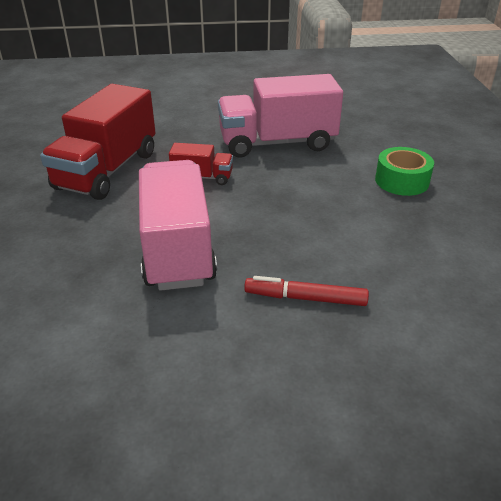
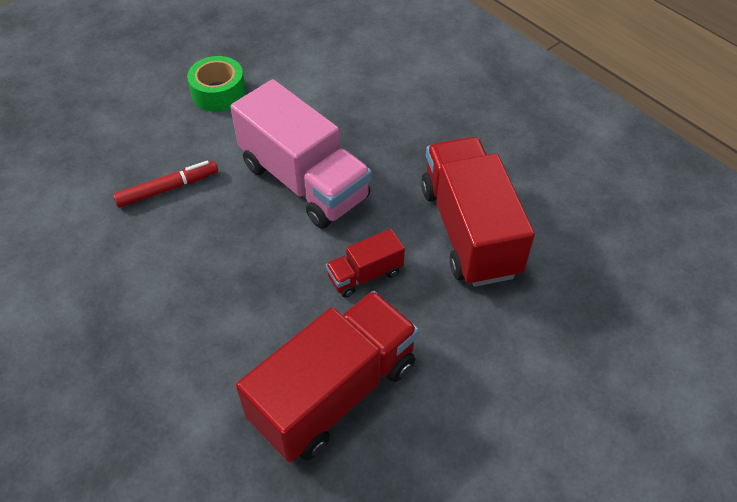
camera: 145 degrees right, 15 degrees up
pink truck [218,74,343,158] -> red truck [236,291,419,463]
green tape [375,147,434,196] -> green tape moved to [187,56,246,112]

